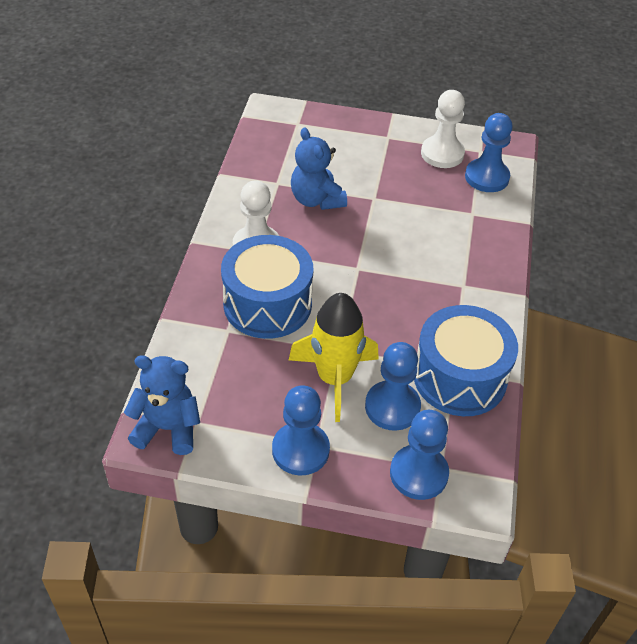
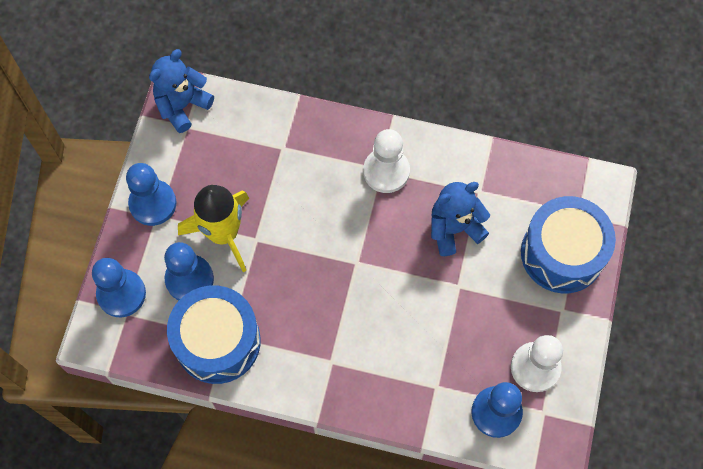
camera: 95 degrees right, 20 degrees up
blue teddy bear [124,355,200,455] -> blue teddy bear turned 150 degrees counterclockwise [149,49,214,133]
blue drum [221,235,313,339] -> blue drum moved to [521,196,616,293]

